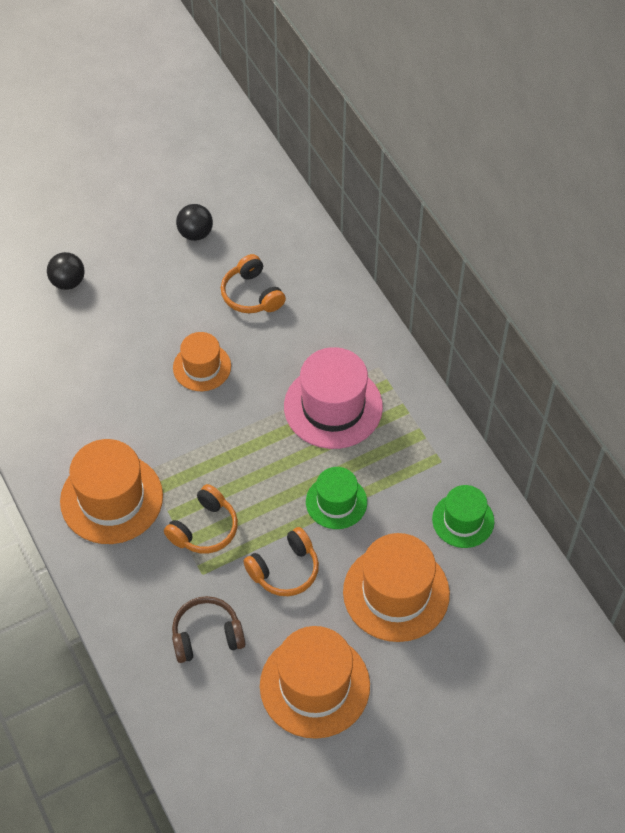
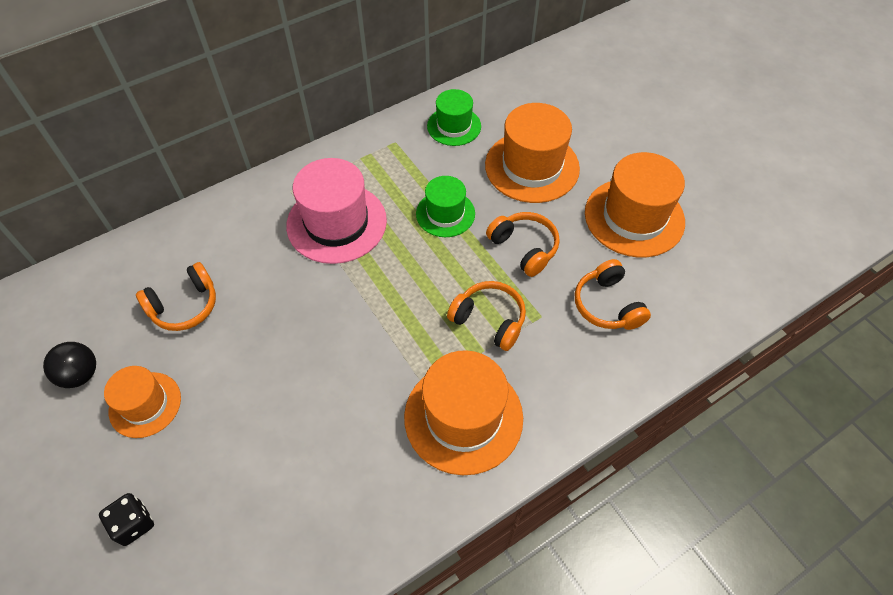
camera: 95 degrees left, 0 degrees up
black ball [47,252,85,290] -> black dice [99,493,154,546]
brown headphones [172,596,245,663] -> orange headphones [575,259,651,330]
orange hat [173,332,231,391] -> orange hat moved to [104,366,181,438]

